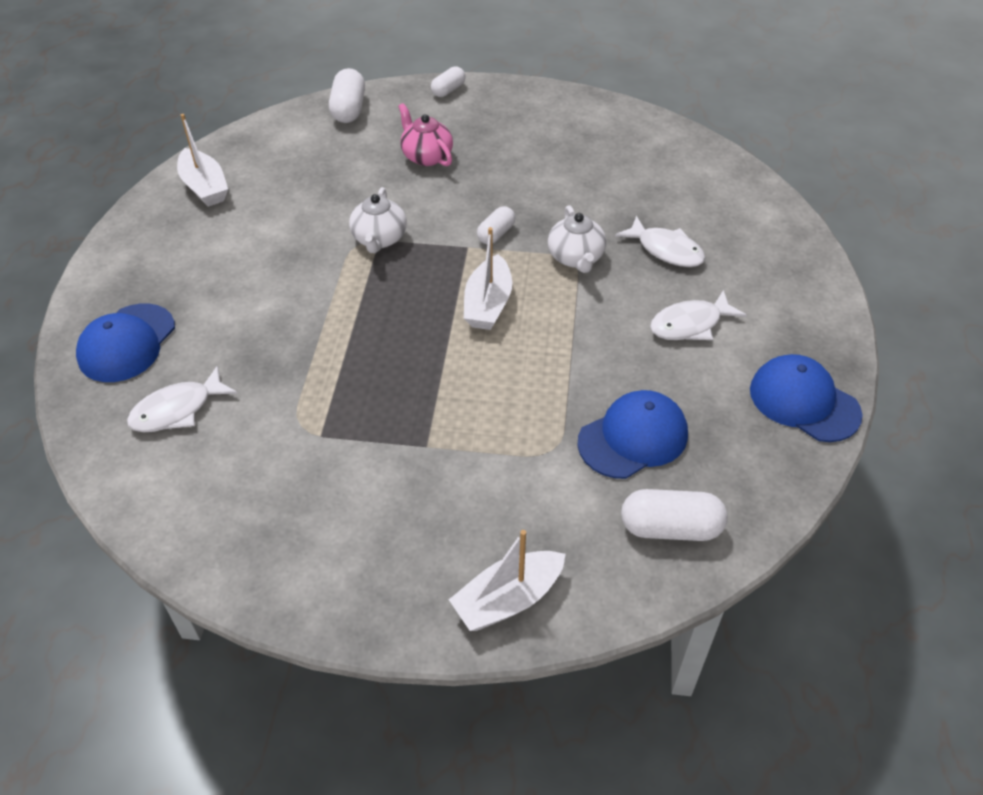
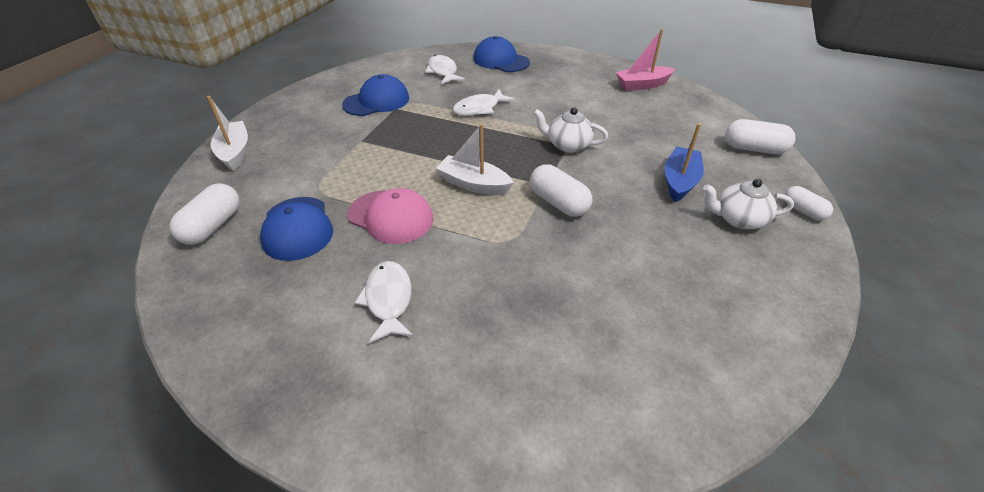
camera: 105 degrees right, 5 degrees down
white boat [177,114,228,207] -> pink boat [616,29,675,91]
pink teapot [398,103,453,166] -> blue boat [664,123,704,202]
white capsule [477,206,516,244] -> white capsule [530,164,592,217], size x1.58
white teapot [548,205,606,273] -> white teapot moved to [703,179,794,229]
white fish [615,216,706,267] -> white fish moved to [453,89,515,116]
blue cap [750,354,862,442] -> blue cap moved to [342,74,409,116]
none -> pink cap [348,188,433,244]

